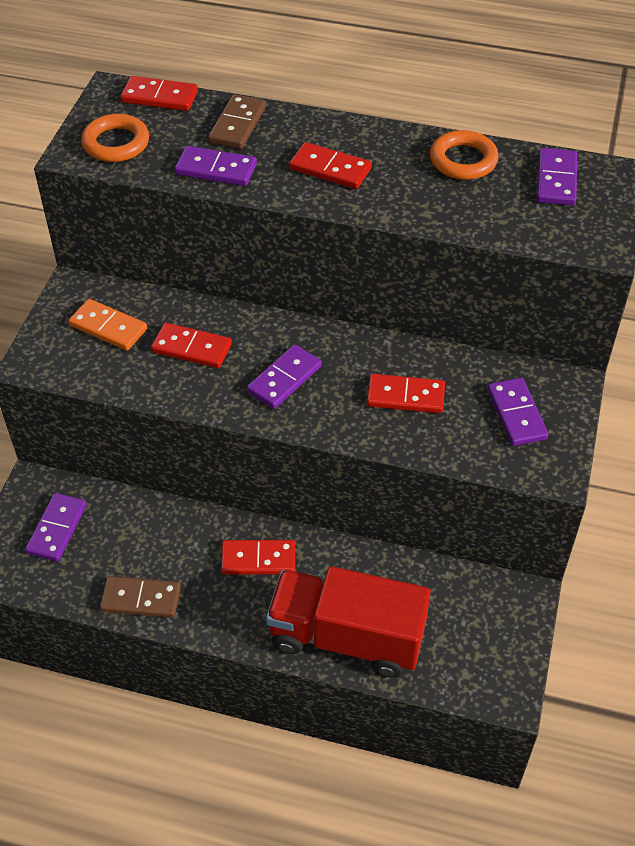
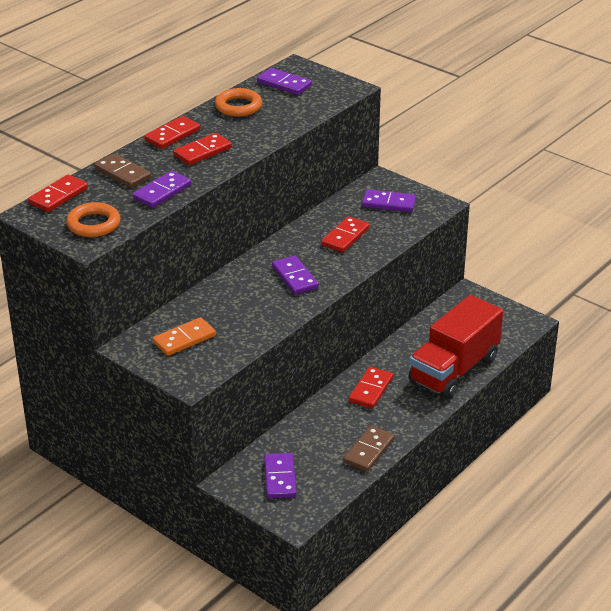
camera: 65 degrees left, 15 degrees down
purple domino [25,493,87,561] -> purple domino turned 45 degrees clockwise [264,453,296,498]
red domino [151,323,232,368] -> red domino moved to [144,116,200,149]

